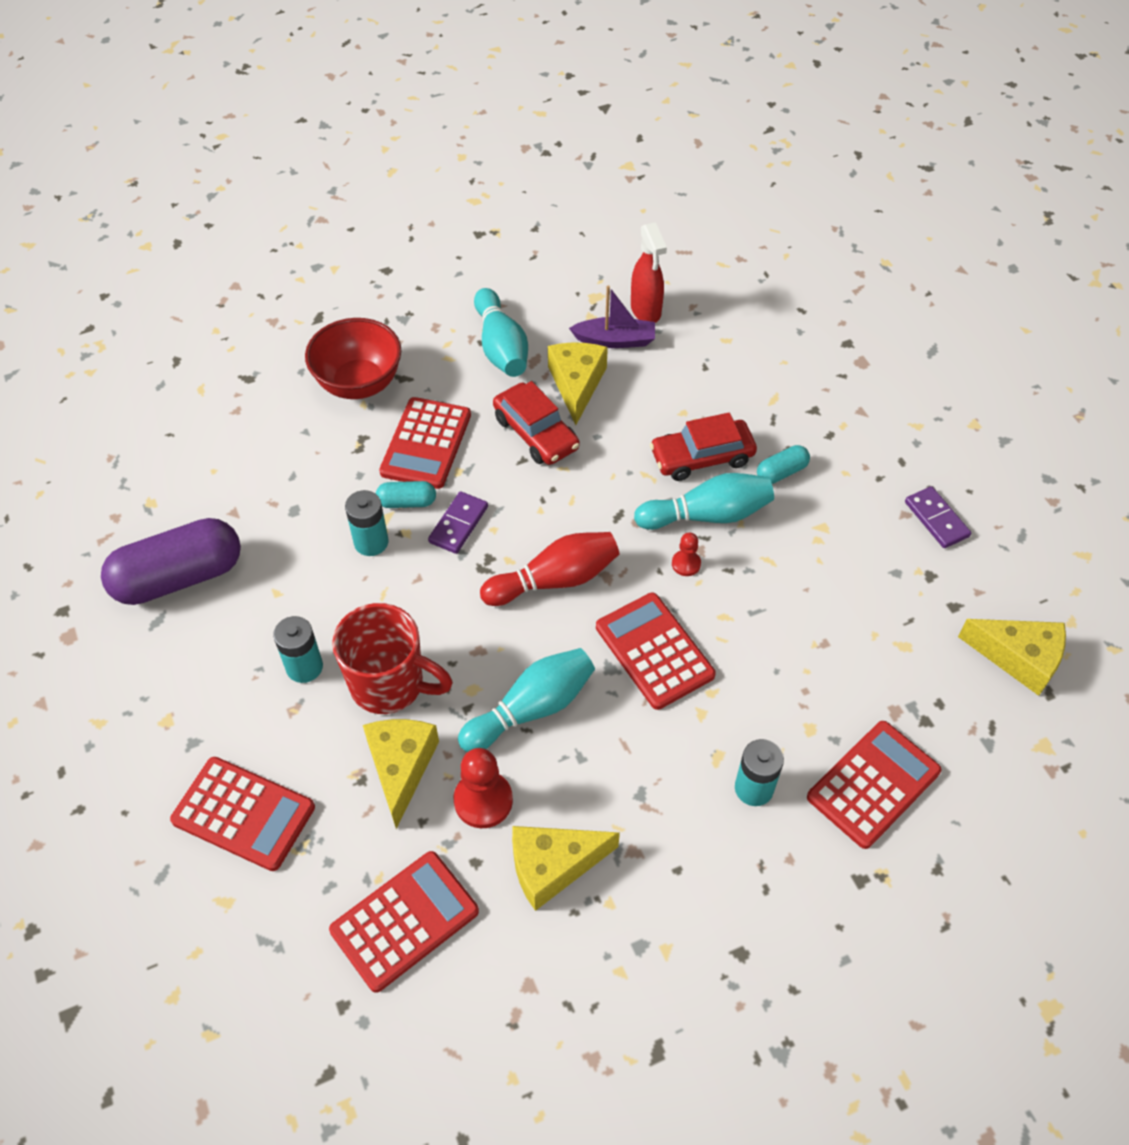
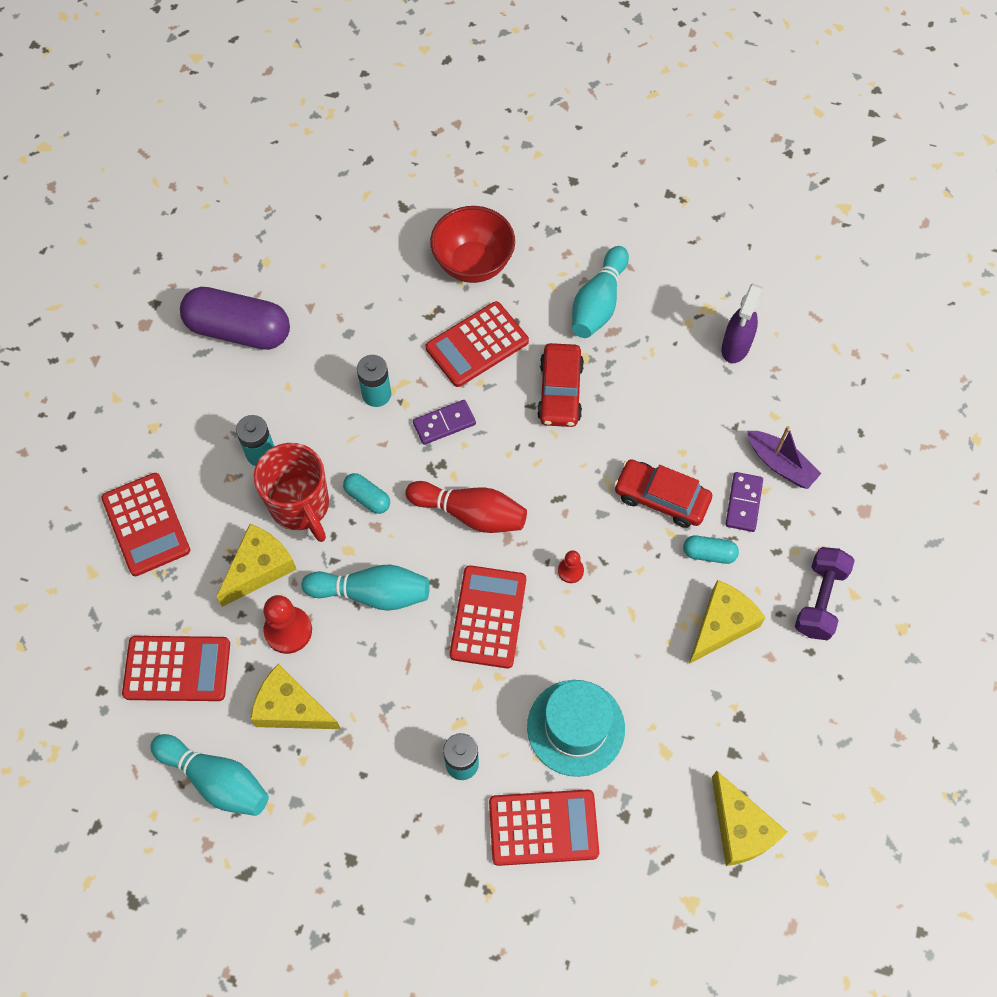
camera: 40 degrees right, 10 degrees up
turquoise capsule [376,481,436,508] -> turquoise capsule moved to [343,473,390,514]
yellow cheese [548,343,608,425] -> yellow cheese moved to [689,580,766,664]
purple boat [569,285,655,348] -> purple boat moved to [747,426,821,489]
red spray bottle [631,222,667,323] -> purple spray bottle [721,283,763,363]
turquoise bowling pin [634,473,774,530] -> turquoise bowling pin moved to [150,734,269,816]
purple domino [905,486,971,548] -> purple domino moved to [725,472,763,532]
none -> turquoise hat [527,680,625,777]
none -> purple dumbbell [795,547,855,640]

